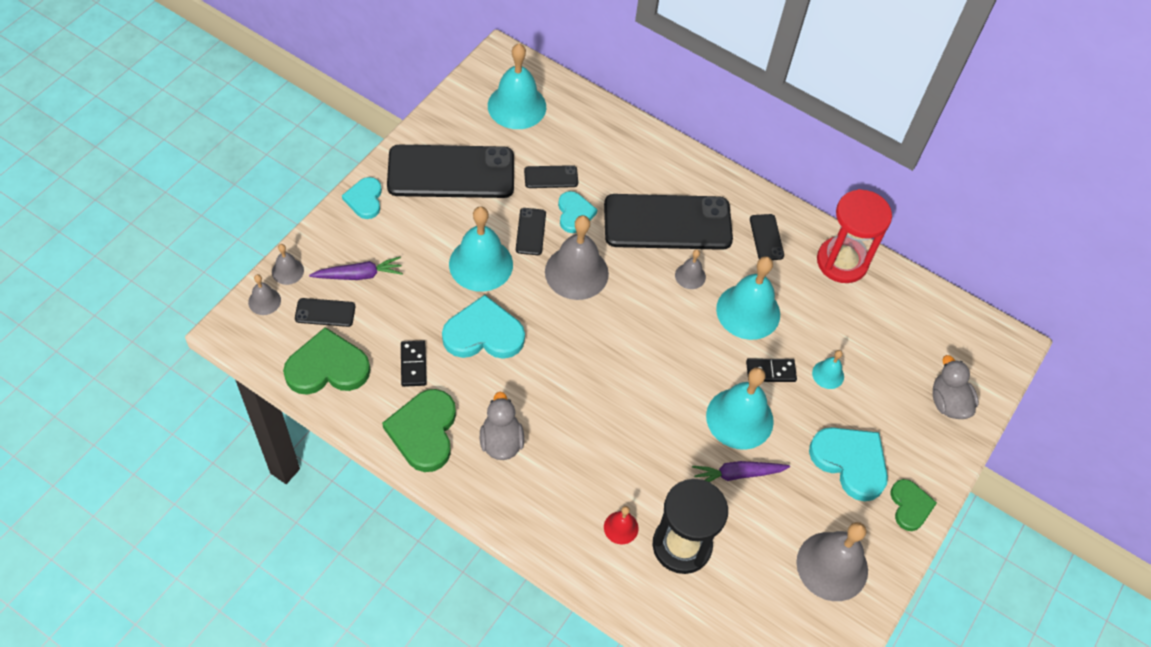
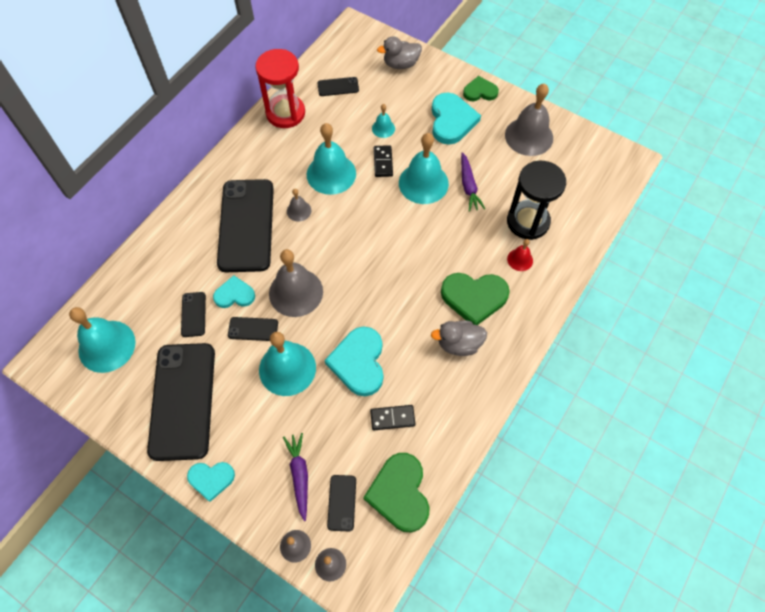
camera: 85 degrees left, 5 degrees up
green heart [382,389,456,472] -> green heart moved to [441,273,510,325]
black phone [750,214,784,260] -> black phone moved to [318,77,359,96]
turquoise heart [809,427,888,501] -> turquoise heart turned 135 degrees clockwise [432,93,481,145]

